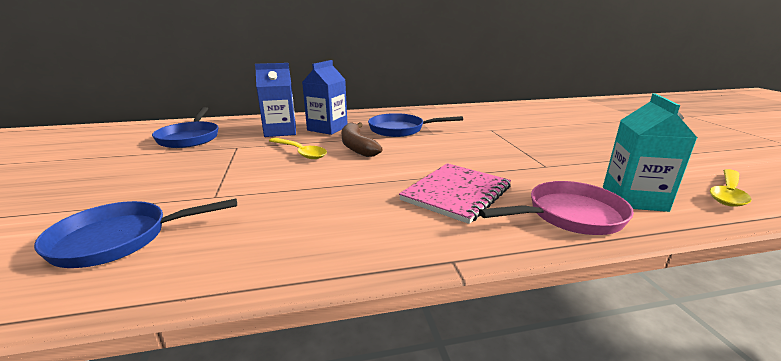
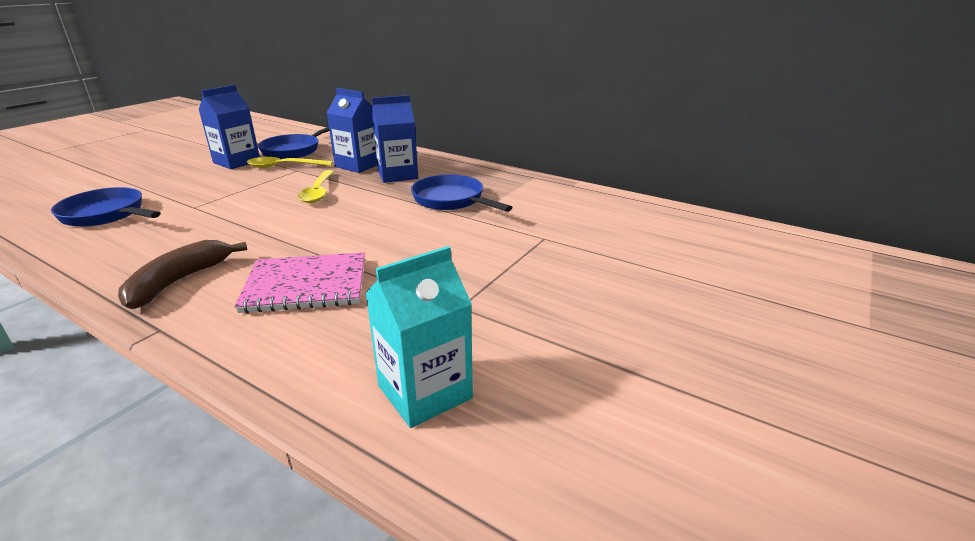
camera: 45 degrees right, 5 degrees up
brown banana [341,122,383,157] -> brown banana moved to [118,240,247,309]
pink pan [479,181,634,235] -> none
yellow spoon [710,169,752,207] -> yellow spoon moved to [247,157,333,168]
none -> blue carton [198,85,260,169]

